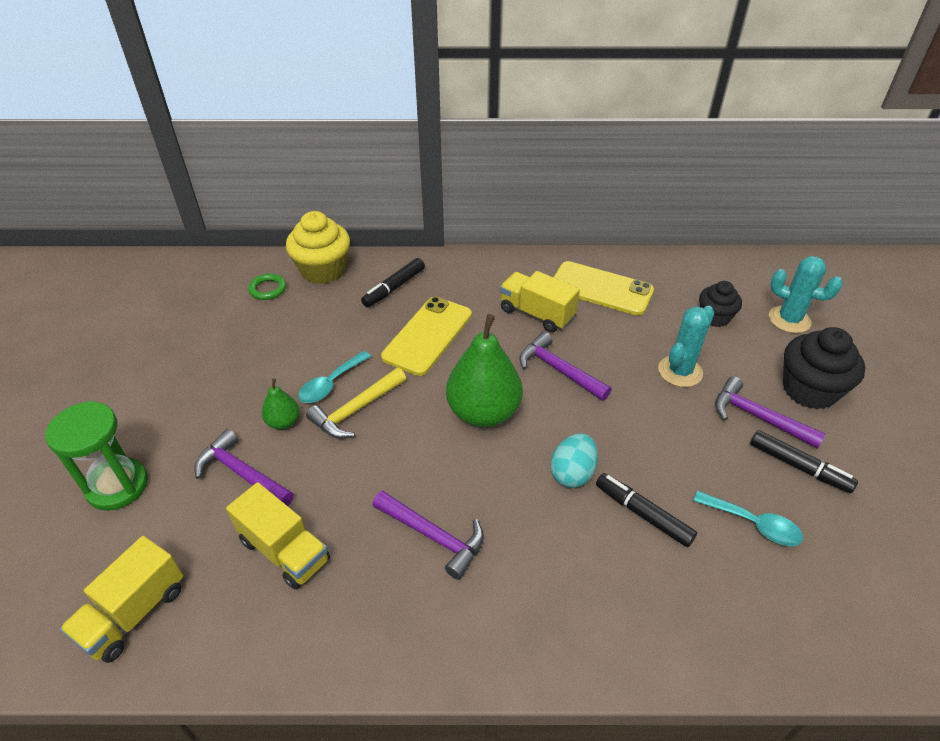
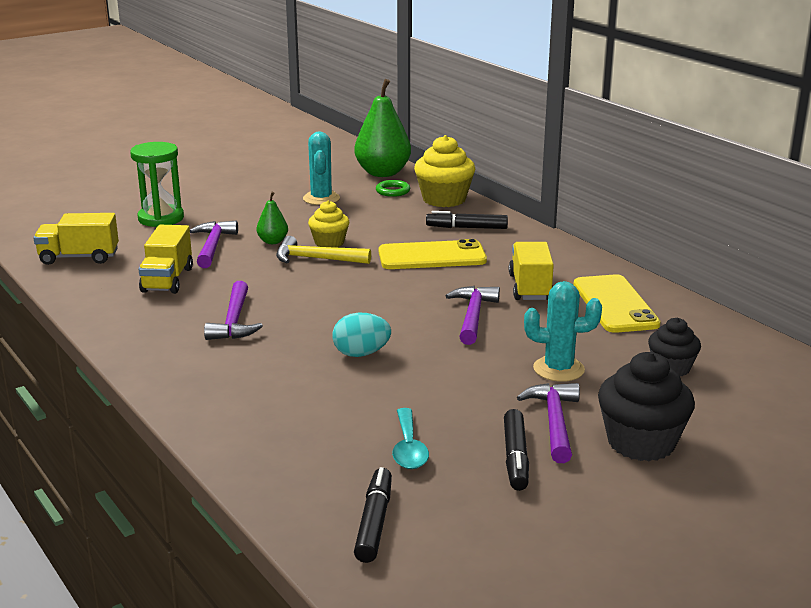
camera: 55 degrees right, 20 degrees down
turquoise spoon [298,351,371,403] -> yellow cupcake [308,201,349,248]
green pear [446,314,523,427] -> green pear moved to [354,79,411,177]
black marker [596,473,697,547] -> black marker moved to [354,467,392,563]
turquoise cactus [769,256,843,333] -> turquoise cactus moved to [303,131,340,205]

